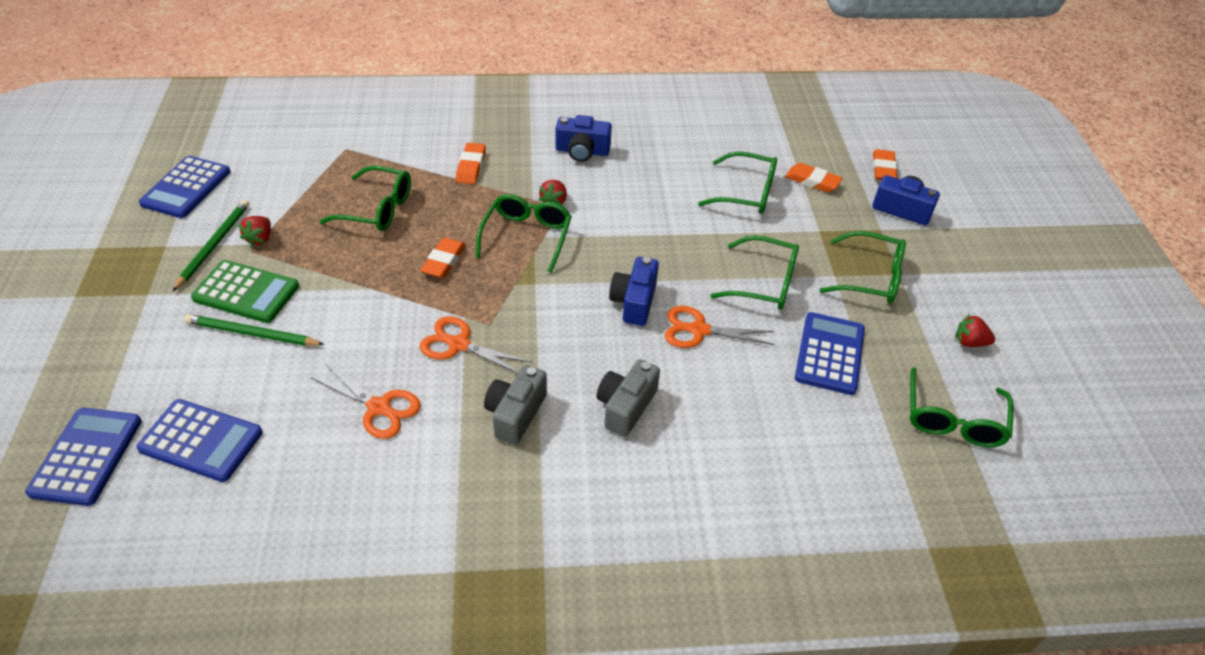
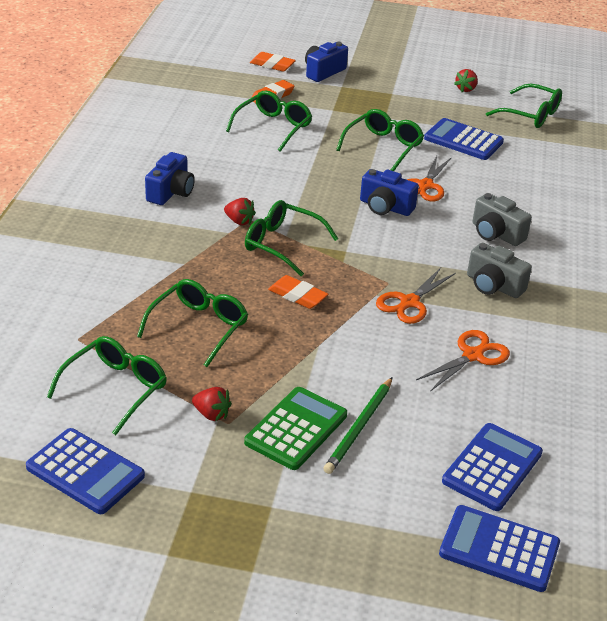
camera: 75 degrees left, 10 degrees down
green pencil [172,200,249,292] -> none
orange eraser [456,143,486,184] -> none
green glasses [820,231,906,304] -> green glasses moved to [47,336,167,435]

